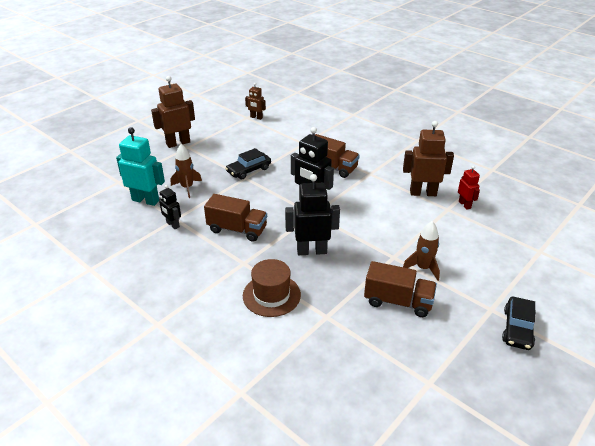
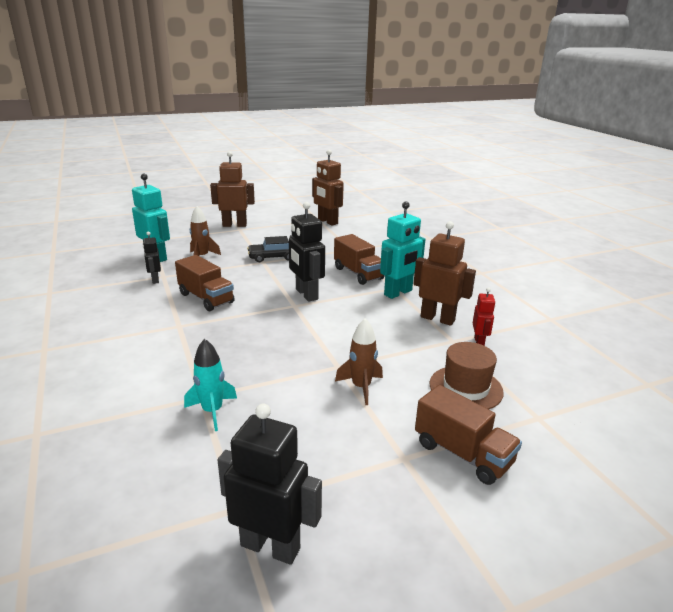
camera: 25 degrees right, 10 degrees down
brown hat [243,259,301,317] -> brown hat moved to [429,342,504,409]
brown robot [245,83,266,120] -> brown robot [312,150,344,226], size x1.79
black robot [285,174,340,255] -> black robot moved to [218,403,322,565]
brown truck [364,261,437,317] -> brown truck moved to [415,385,522,485]
black car [502,297,536,350] -> none
none -> turquoise rocket [184,339,237,431]
none -> turquoise robot [380,201,425,299]

